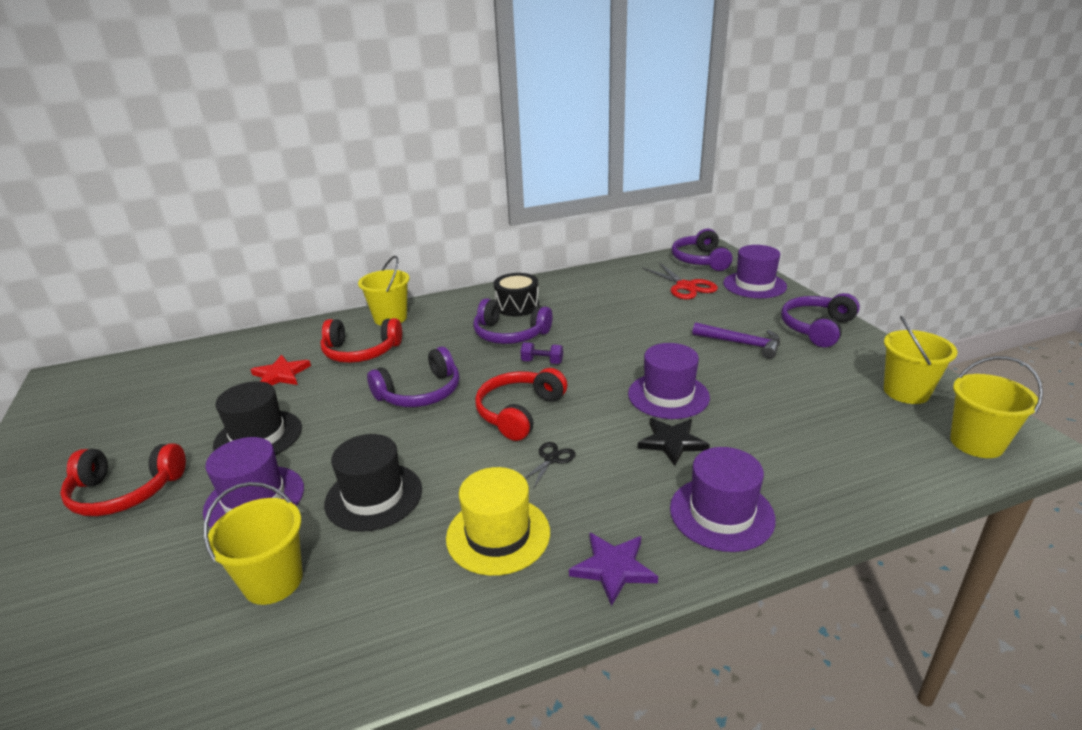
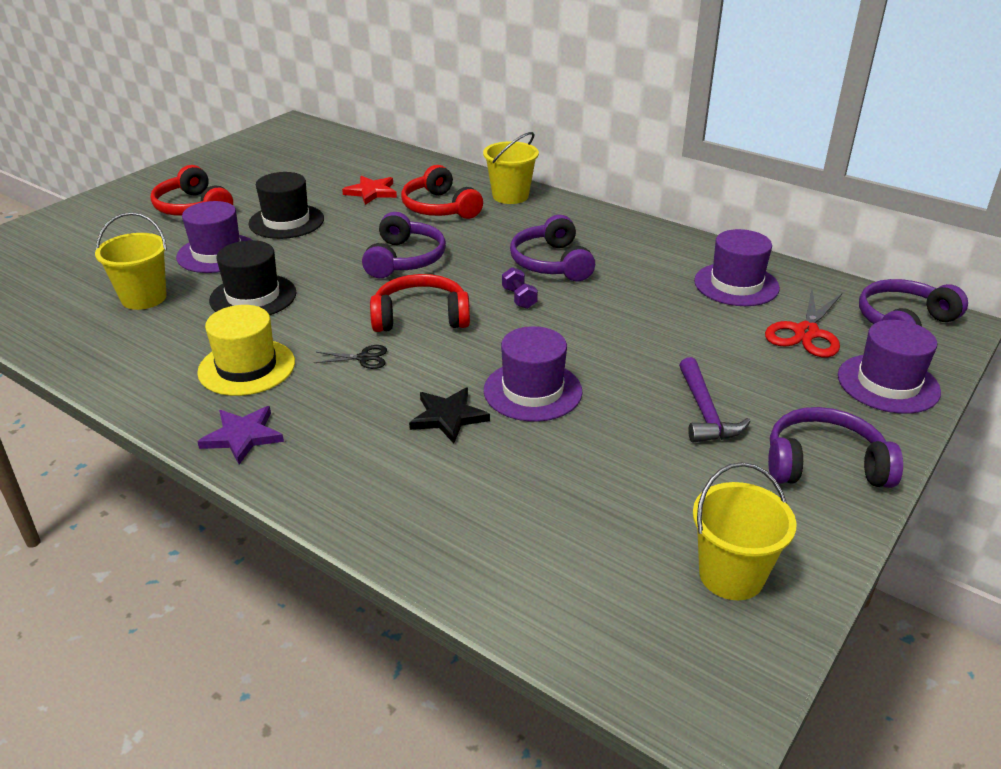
camera: 55 degrees right, 5 degrees up
purple headphones [367,347,460,407] -> purple headphones turned 105 degrees counterclockwise [362,212,446,278]
black drum [494,273,539,316] -> none
purple hat [670,447,776,552] -> purple hat moved to [694,229,780,306]
yellow bucket [950,356,1043,458] -> none

